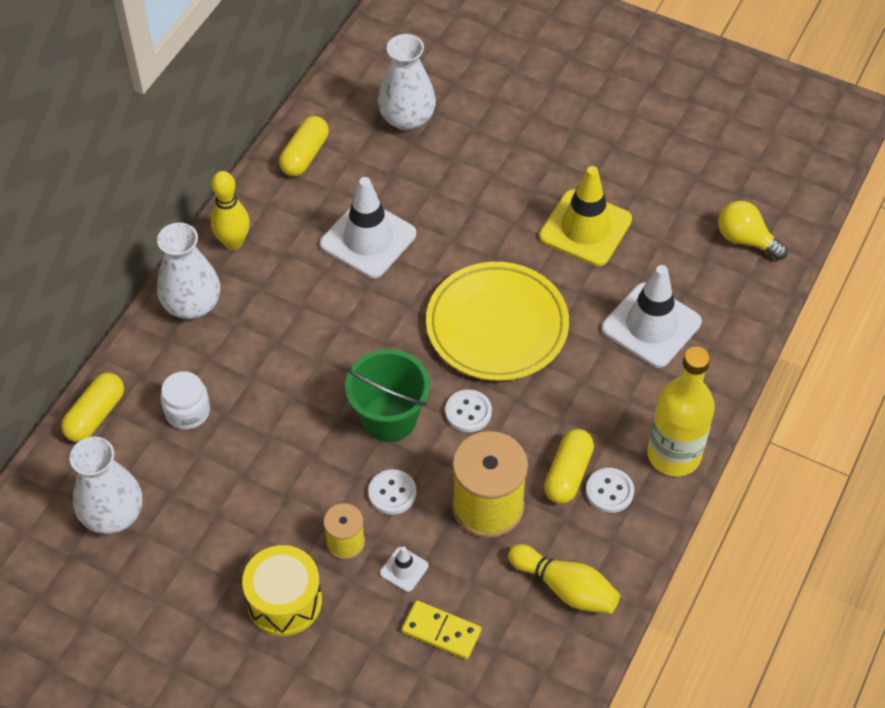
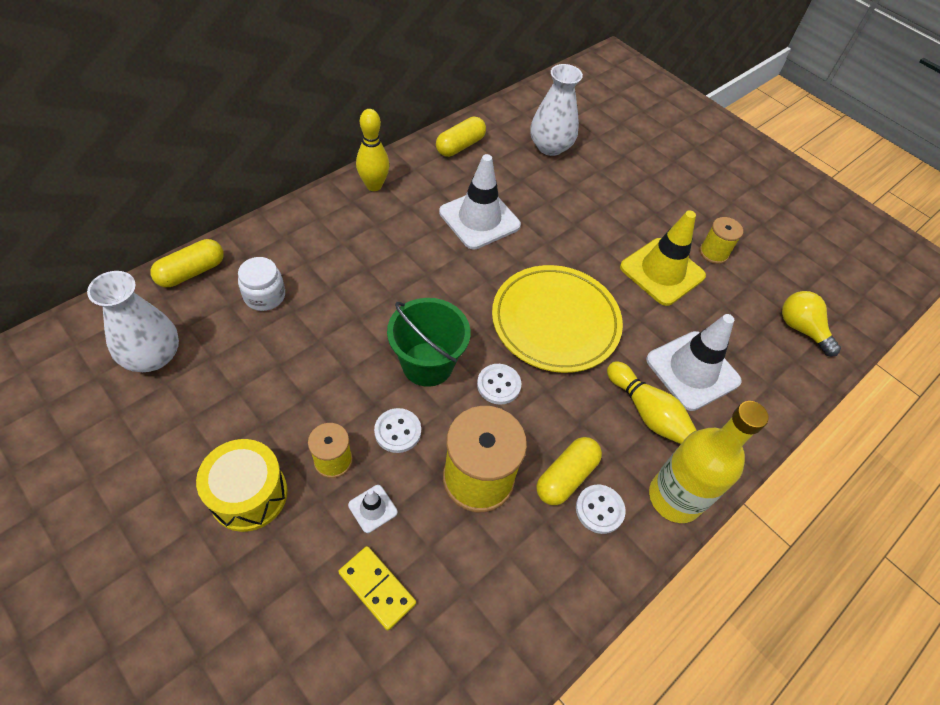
camera: 15 degrees right, 0 degrees up
white vase [157,222,220,319] -> none
yellow bowling pin [508,544,620,614] -> yellow bowling pin moved to [607,361,697,444]
none -> yellow spool [700,217,743,264]

